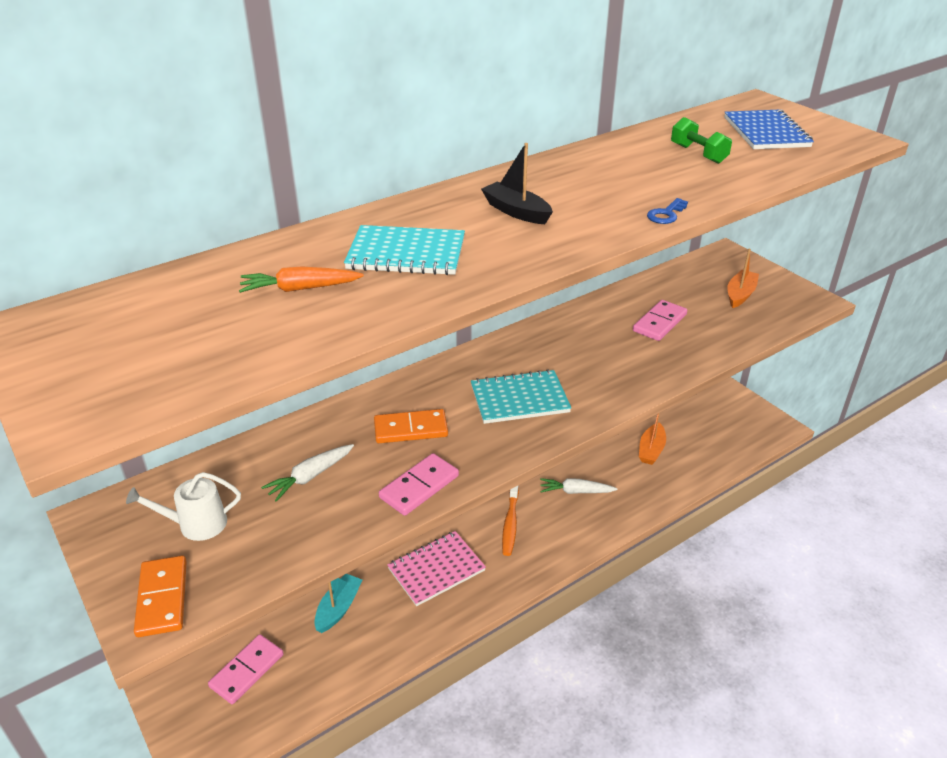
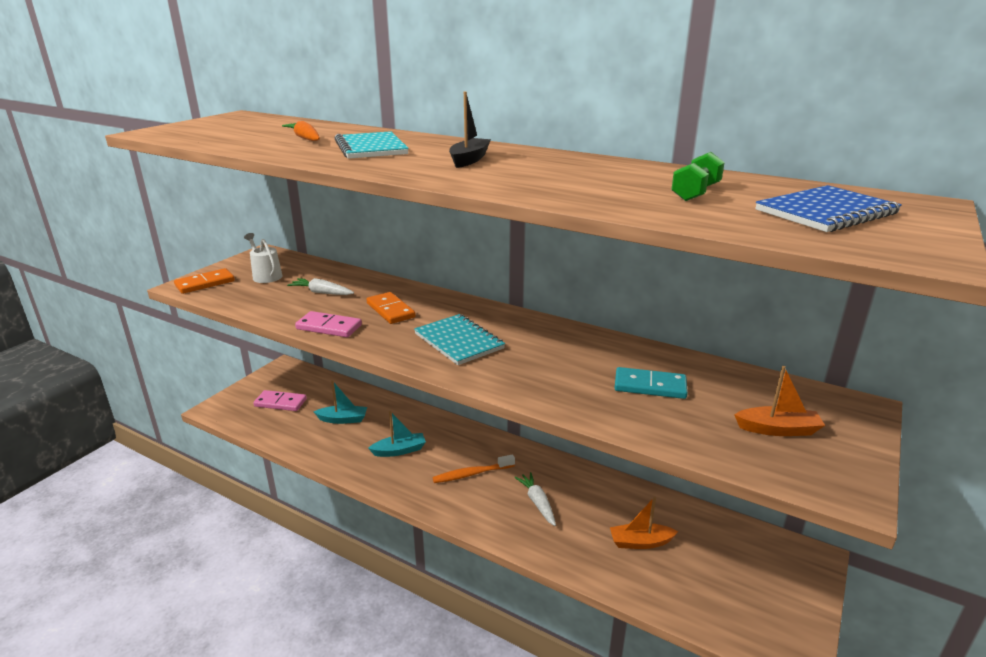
camera: 65 degrees right, 10 degrees down
pink notebook [387,531,486,606] -> turquoise boat [368,411,426,457]
pink domino [633,300,687,341] -> turquoise domino [615,367,688,399]
blue key [647,198,688,224] -> none

